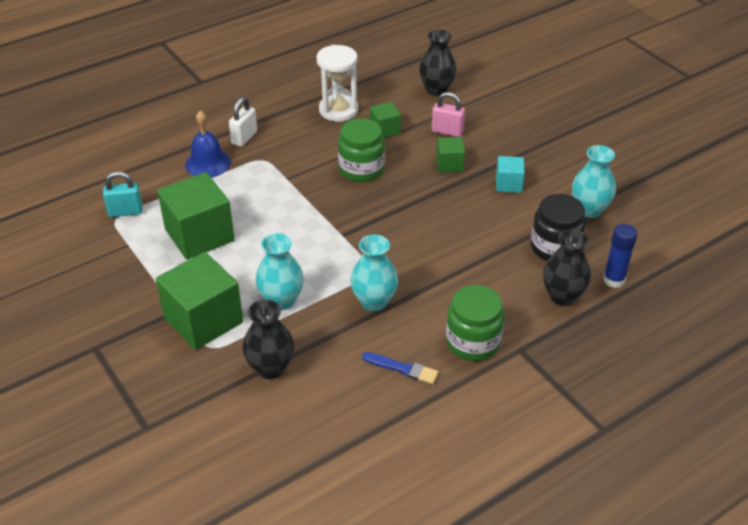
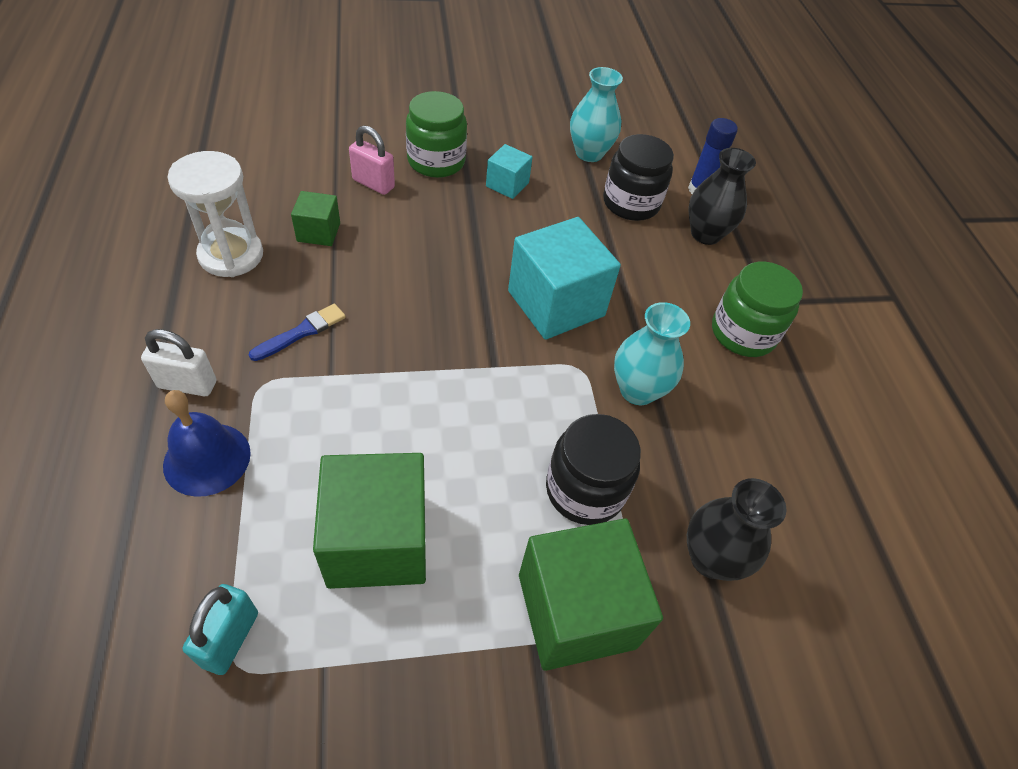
camera: 70 degrees left, 10 degrees up
white padlock [229,97,257,147] -> white padlock turned 45 degrees counterclockwise [141,329,216,396]
turquoise vase [256,233,304,310] -> black jar [546,414,641,525]
green jar [338,118,385,182] -> green jar moved to [406,91,467,178]
blue brush [362,352,438,384] -> blue brush moved to [249,304,346,361]
black vase [419,30,457,96] -> none
pink padlock [432,92,465,137] -> pink padlock turned 75 degrees clockwise [349,125,395,195]
green cube [436,137,465,173] -> none
none -> turquoise cube [508,217,621,340]

